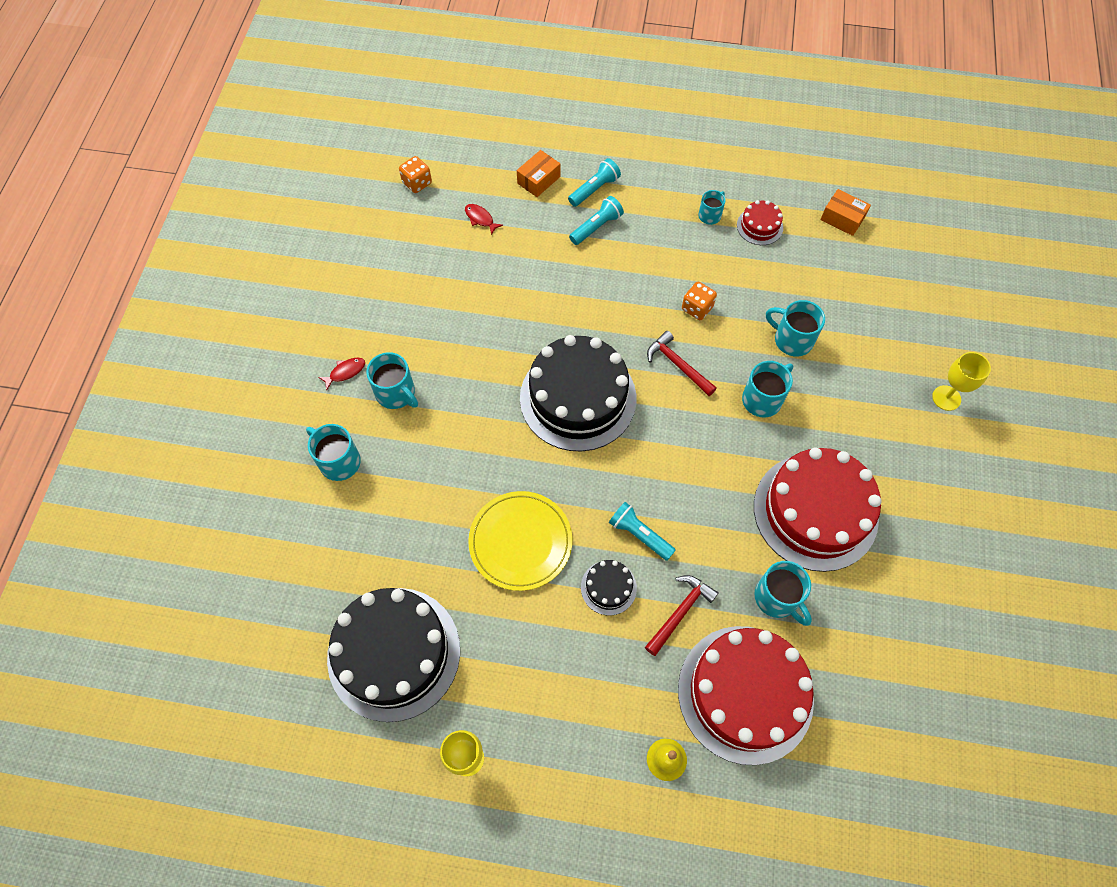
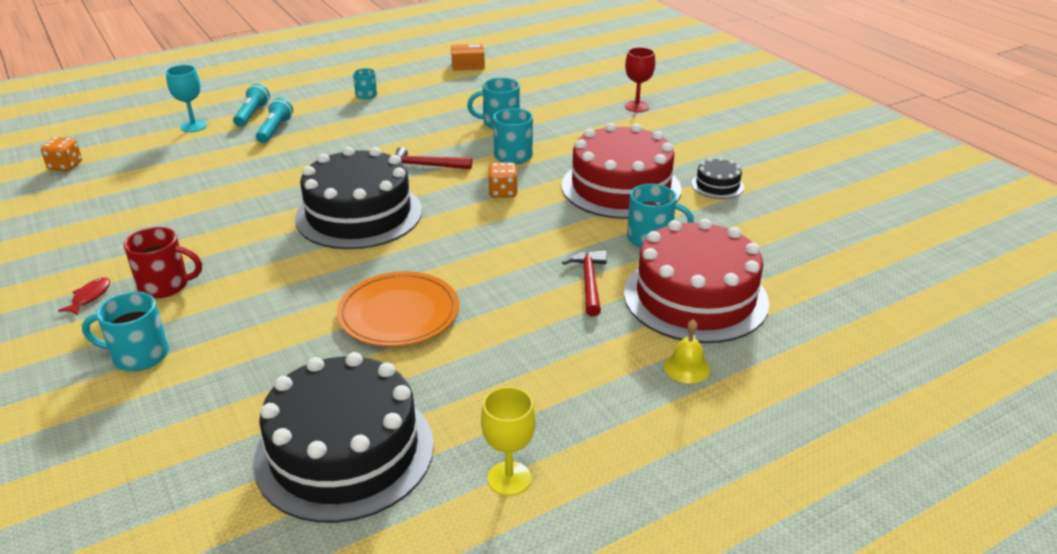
camera: 40 degrees left, 30 degrees down
turquoise mug [366,352,418,409] -> red mug [124,227,202,298]
red fish [465,204,503,235] -> none
yellow plate [468,491,572,591] -> orange plate [337,271,459,347]
orange box [517,150,560,197] -> turquoise goblet [166,65,207,132]
black cake [581,560,637,615] -> black cake moved to [691,157,744,199]
turquoise flashlight [609,502,676,561] -> none
orange dice [682,282,717,320] -> orange dice moved to [488,162,518,198]
red cake [737,200,783,245] -> none
yellow goblet [932,352,991,411] -> red goblet [625,47,655,112]

